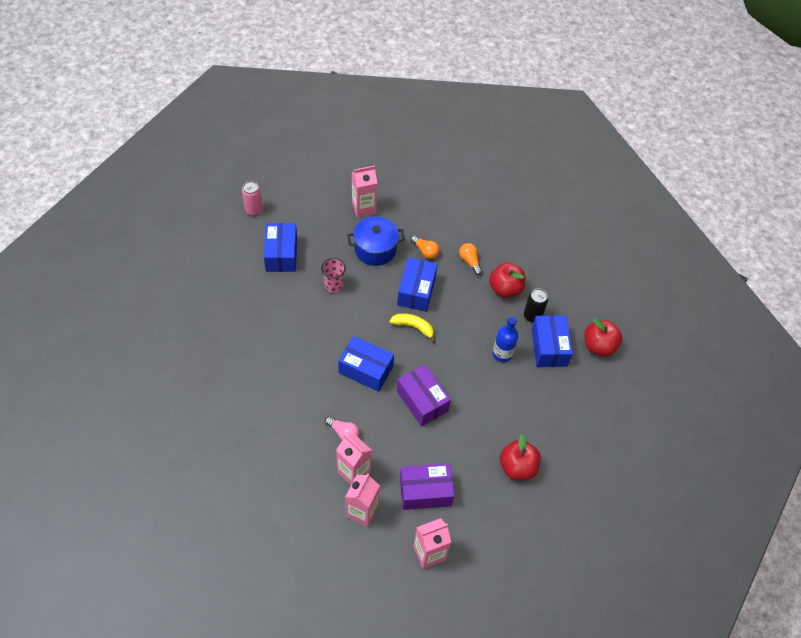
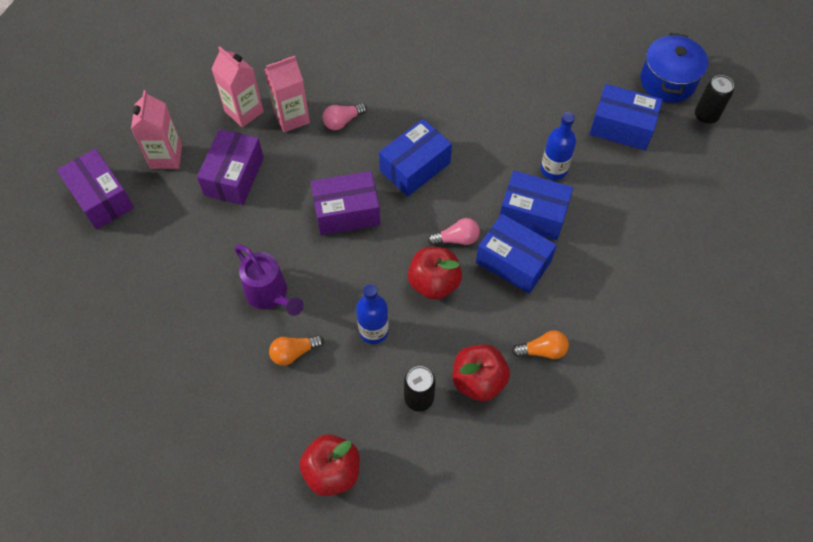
camera: 115 degrees right, 5 degrees up
pink can [242,181,263,216] -> black can [695,75,734,124]
pink cup [321,258,346,293] -> blue bottle [541,112,576,180]
blue pot [347,216,405,266] -> blue pot moved to [640,33,708,103]
pink carton [352,166,377,217] -> none
yellow banana [390,313,435,343] -> pink light bulb [428,218,480,246]
orange light bulb [411,235,439,259] -> orange light bulb moved to [269,335,324,366]
red apple [500,434,541,480] -> red apple moved to [408,247,462,300]
blue box [531,315,573,367] -> blue box moved to [499,170,573,240]
none -> purple box [57,149,134,230]
none -> purple watering can [234,245,304,316]

